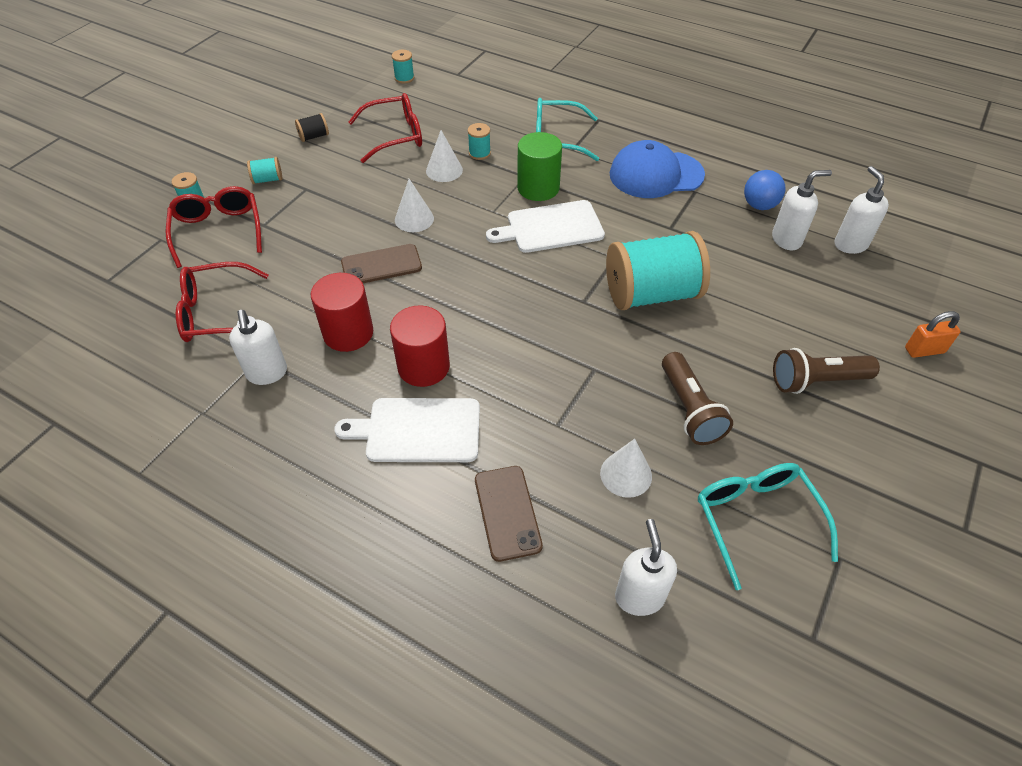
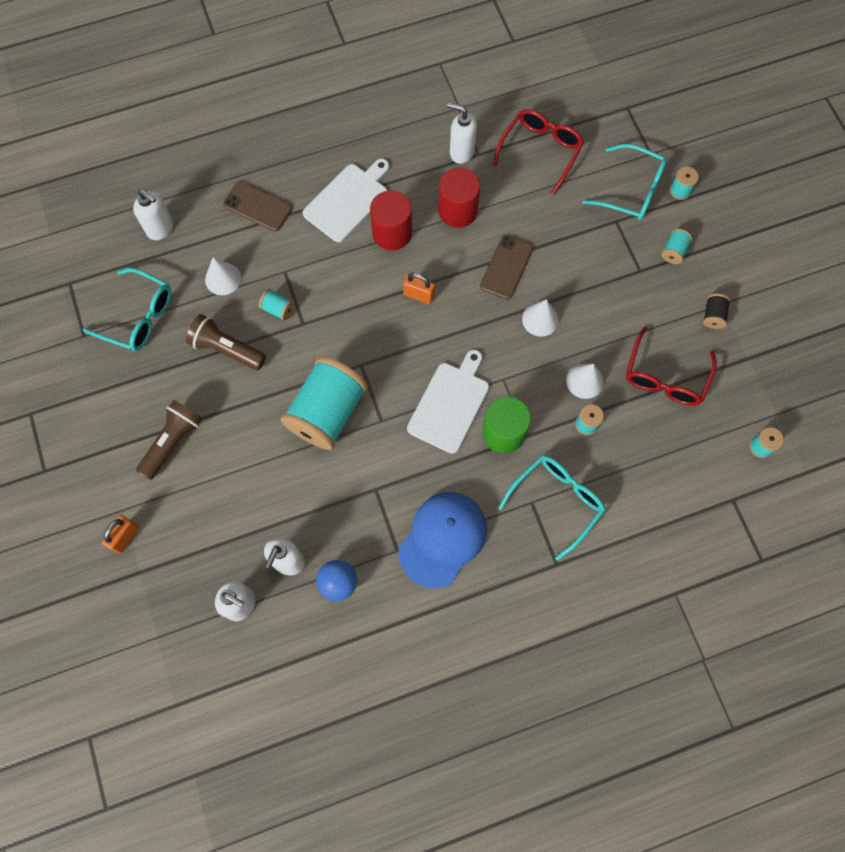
camera: 130 degrees right, 20 degrees up
red glasses [166,186,262,268] -> turquoise glasses [582,144,667,220]
none -> turquoise spool [259,289,295,321]
none -> orange padlock [403,272,435,304]

